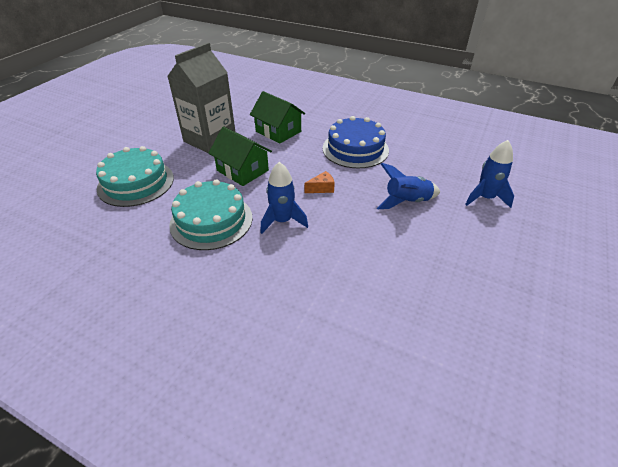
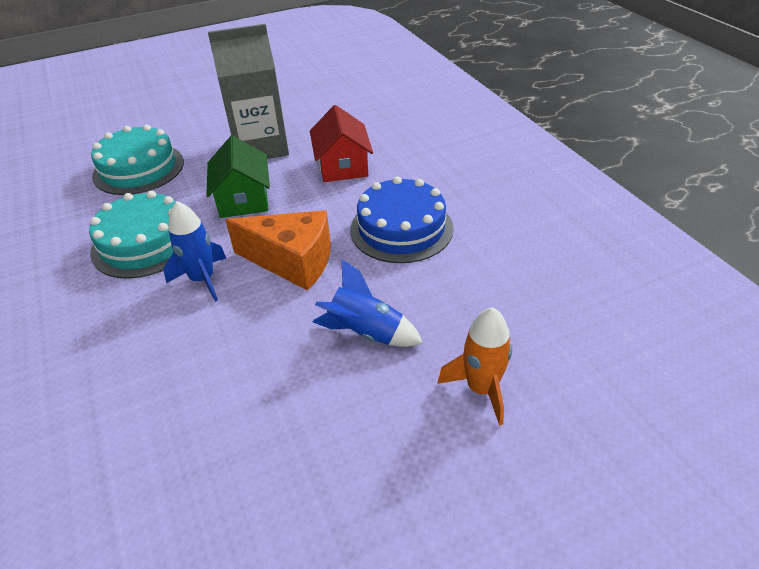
camera: 40 degrees right, 0 degrees up
green house [250,91,305,143] -> red house [310,105,373,182]
orange cheese [304,171,335,193] -> orange cheese [225,210,331,290], size x2.33
blue rocket [465,140,514,208] -> orange rocket [437,307,512,426]

